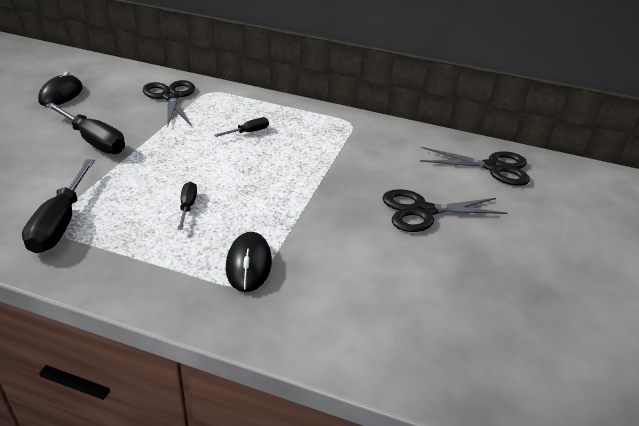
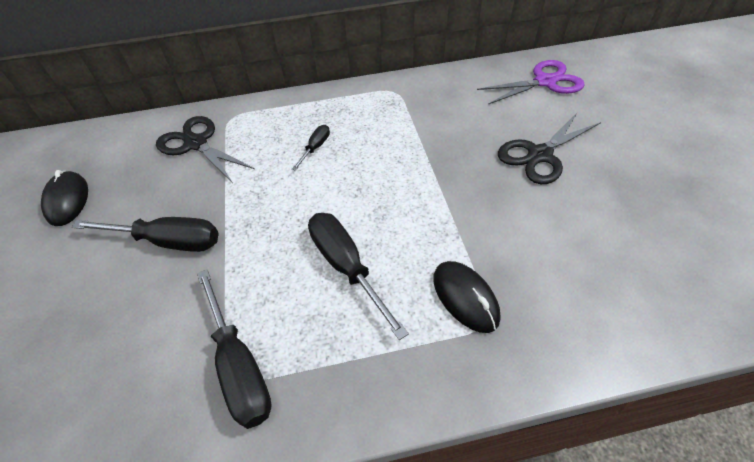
camera: 25 degrees left, 15 degrees up
black screwdriver [178,182,197,230] -> black screwdriver [308,213,409,340], size x1.92
black scissors [420,147,530,186] -> purple scissors [477,60,585,105]

